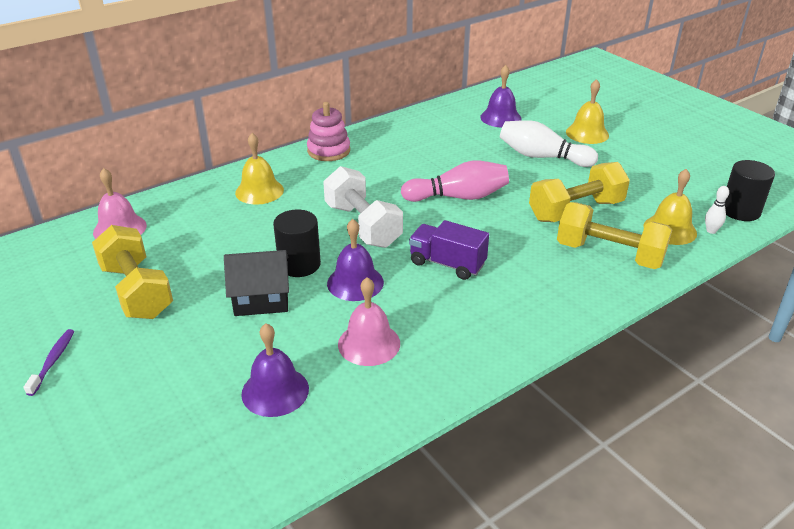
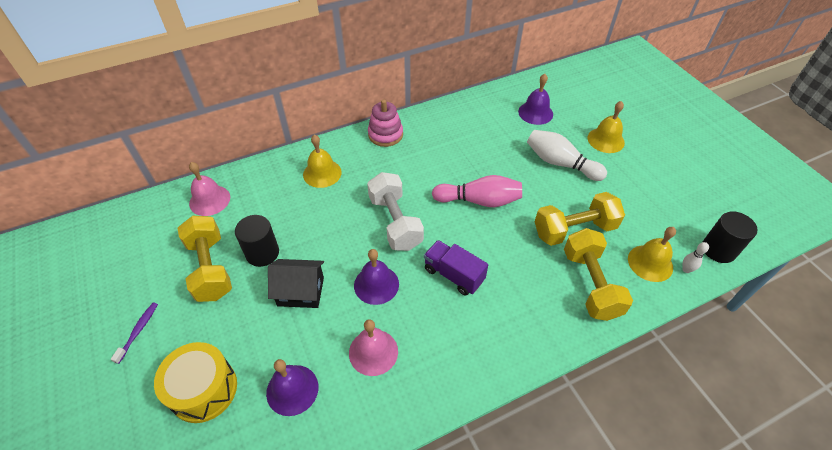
camera: 10 degrees right, 15 degrees up
black cylinder [273,210,321,277] -> black cylinder moved to [235,215,279,267]
yellow dumbbell [557,202,672,269] -> yellow dumbbell turned 45 degrees clockwise [564,228,633,321]
none -> yellow drum [154,342,237,423]

